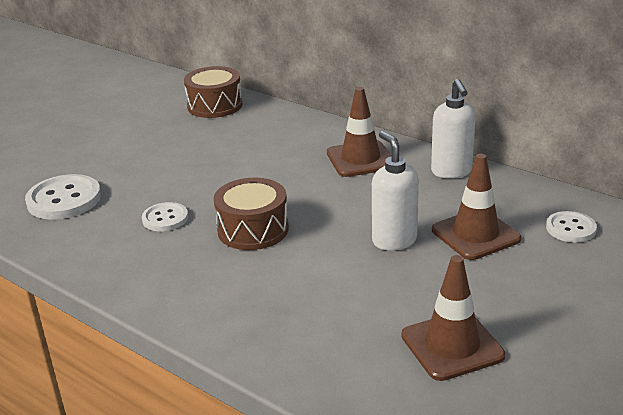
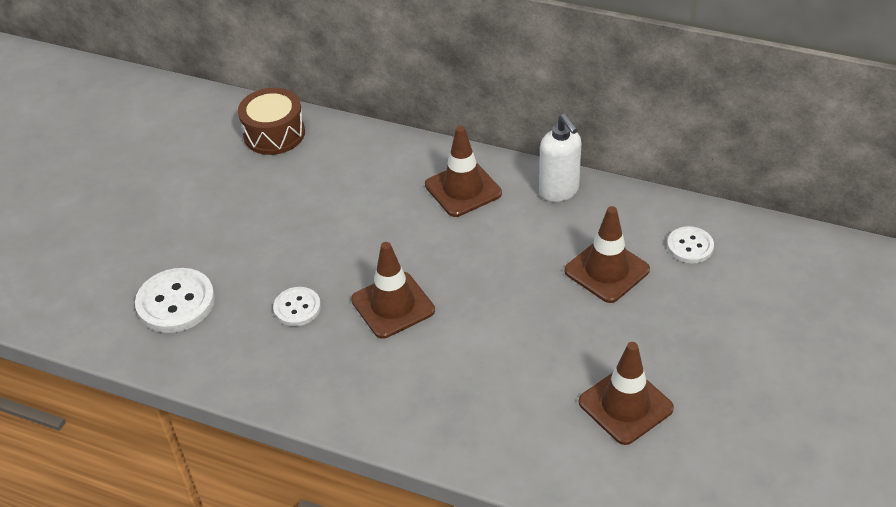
camera: 15 degrees left, 15 degrees up
brown drum [213,178,289,250] -> brown traffic cone [351,242,435,339]
white soap dispenser [372,131,419,251] -> none

